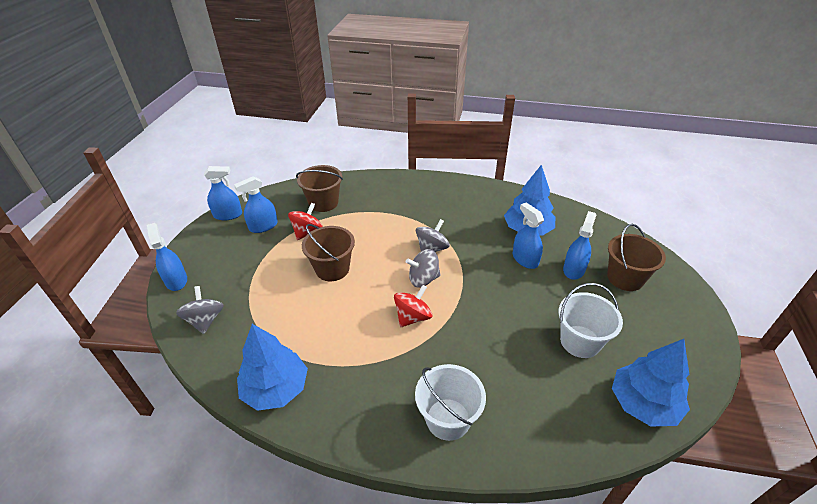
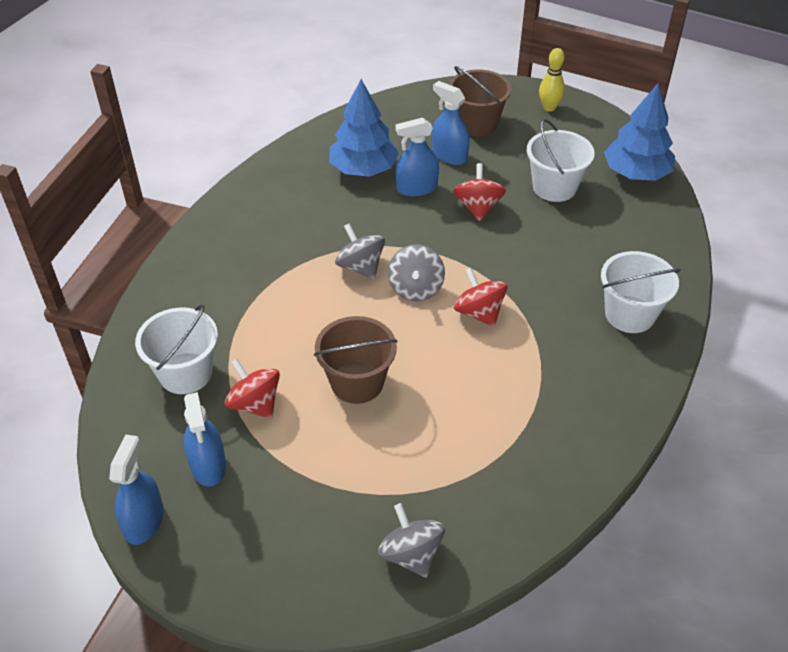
camera: 75 degrees left, 5 degrees up
blue spray bottle [147,223,187,291] -> none
grey spinning top [176,286,224,334] -> grey spinning top turned 60 degrees clockwise [378,503,445,578]
blue tree [237,324,308,411] -> none
brown bucket [296,165,343,212] -> white bucket [135,304,218,394]
none -> red spinning top [453,163,506,221]
none -> yellow bowling pin [539,48,565,112]

